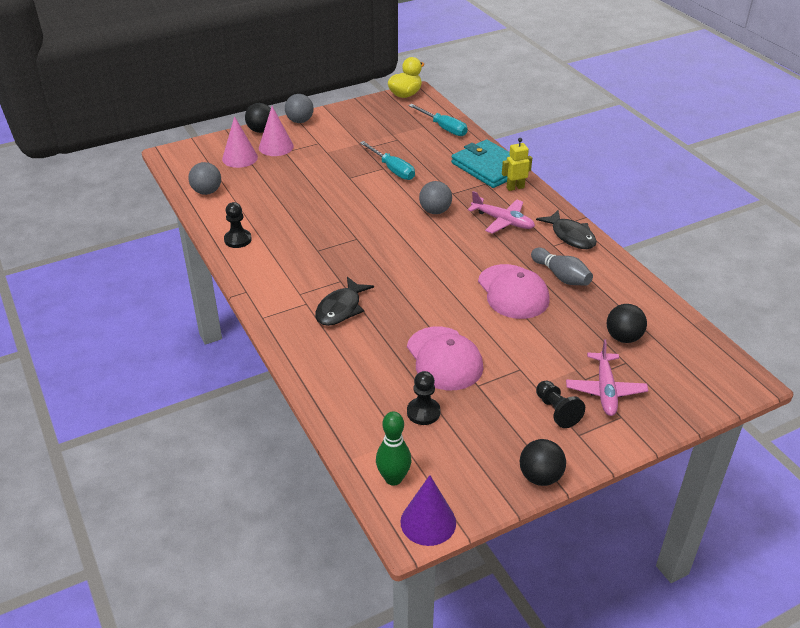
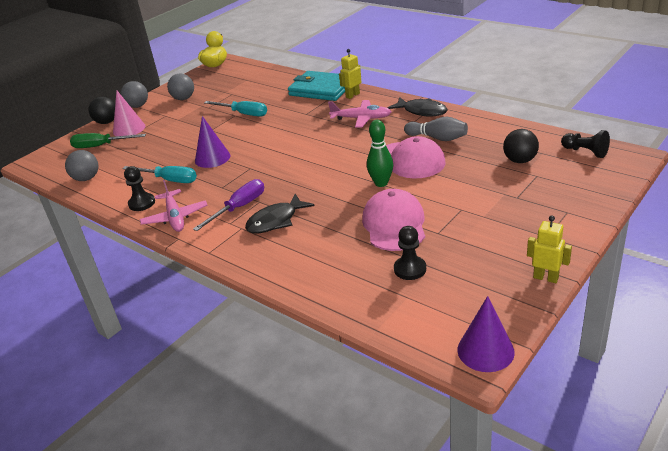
camera: 20 degrees left, 5 degrees down
pink cone [222,116,258,168] -> green screwdriver [70,133,146,148]
black fish [315,277,374,326] -> black fish turned 45 degrees clockwise [245,194,314,233]
green bowling pin [376,411,411,486] -> green bowling pin moved to [367,120,393,187]
pink cap [407,327,483,390] -> pink cap turned 135 degrees counterclockwise [362,189,425,251]
turquoise screwdriver [409,104,468,136] -> turquoise screwdriver moved to [122,166,197,183]
grey ball [419,181,452,214] -> grey ball moved to [167,74,194,100]
black ball [520,439,566,486] -> yellow robot [527,216,572,283]
black pawn [536,380,585,428] -> black pawn moved to [561,130,610,158]
pink plane [566,339,648,416] -> pink plane moved to [140,180,208,232]
none -> purple screwdriver [193,179,264,231]
none -> purple cone [195,116,230,168]

